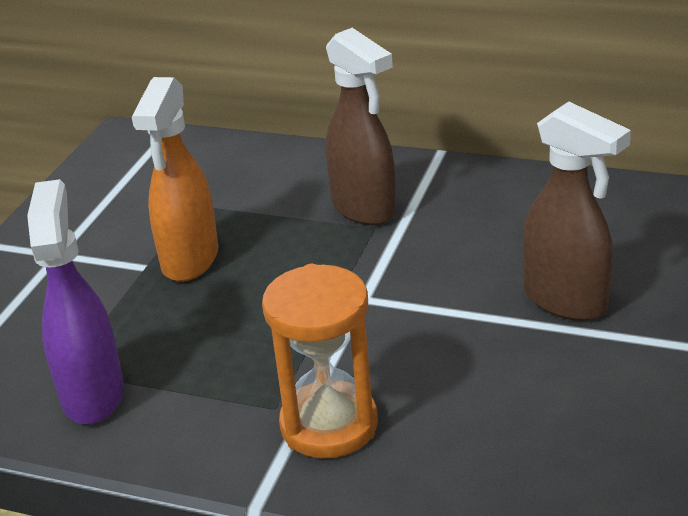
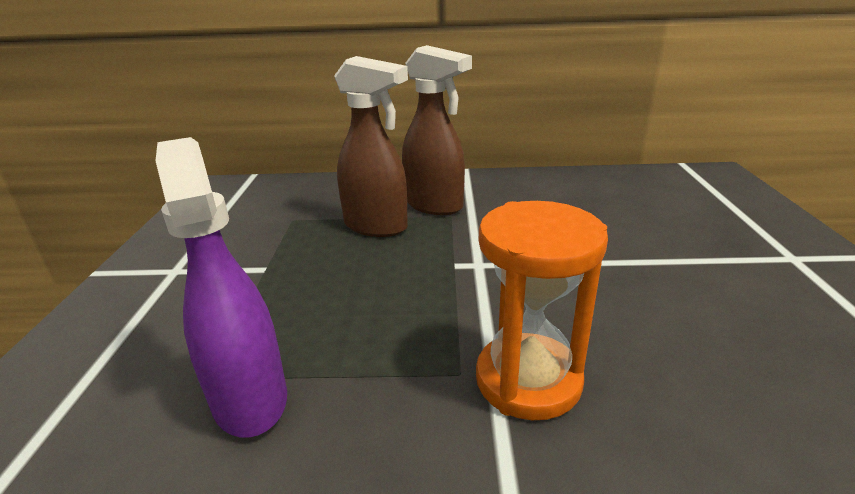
camera: 20 degrees left, 5 degrees down
orange spray bottle [132,77,218,282] -> none
brown spray bottle [523,102,631,321] -> brown spray bottle moved to [334,56,408,237]

